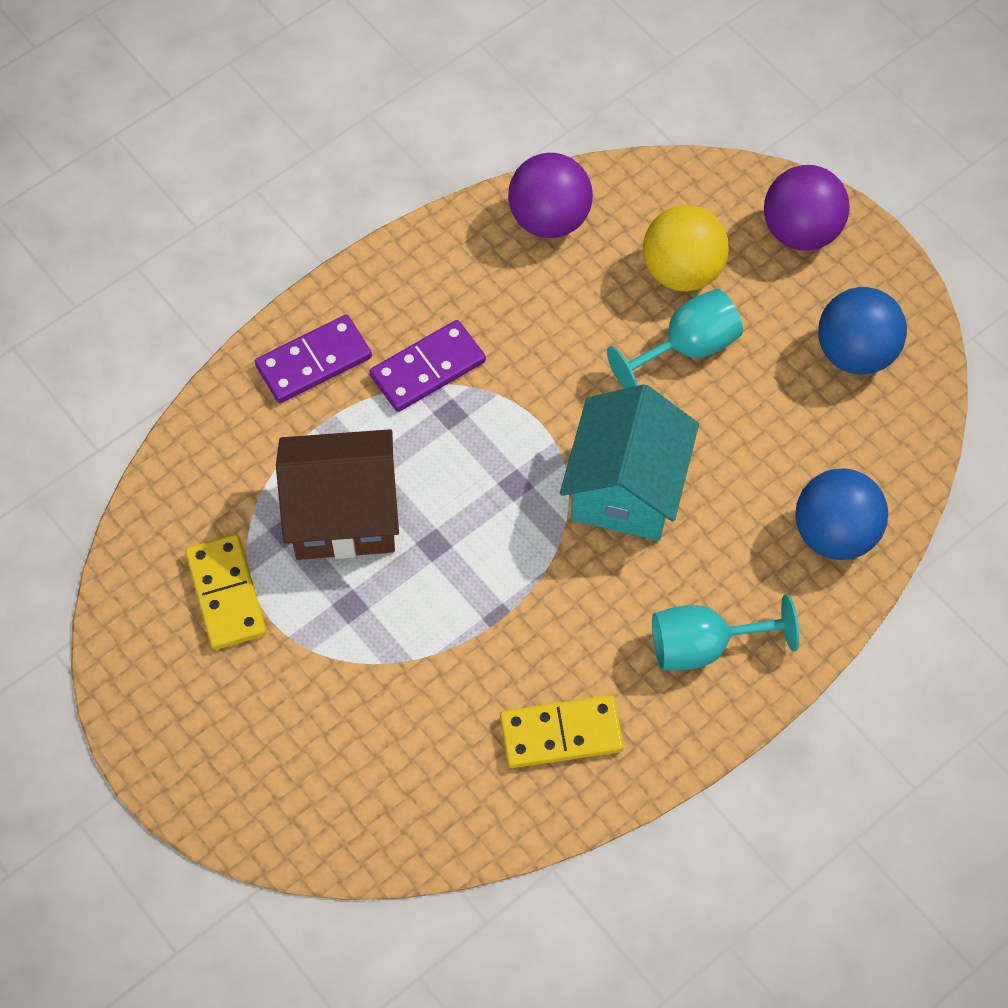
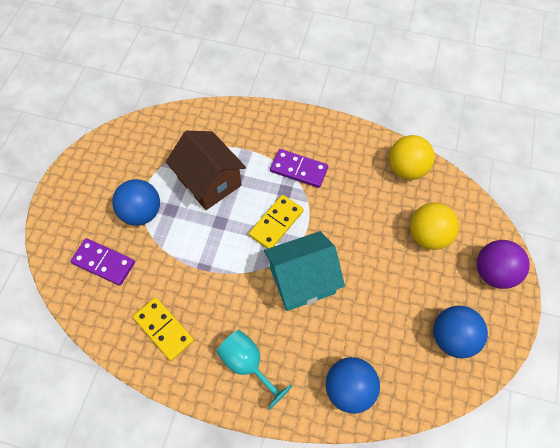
camera: 55 degrees right, 0 degrees up
yellow domino [185,534,267,650] -> yellow domino moved to [249,195,304,249]
purple domino [255,315,372,403] -> purple domino moved to [70,238,135,286]
purple ball [508,153,593,238] -> yellow ball [389,135,435,180]
turquoise goblet [607,289,743,389] -> none
none -> blue ball [112,179,160,226]

